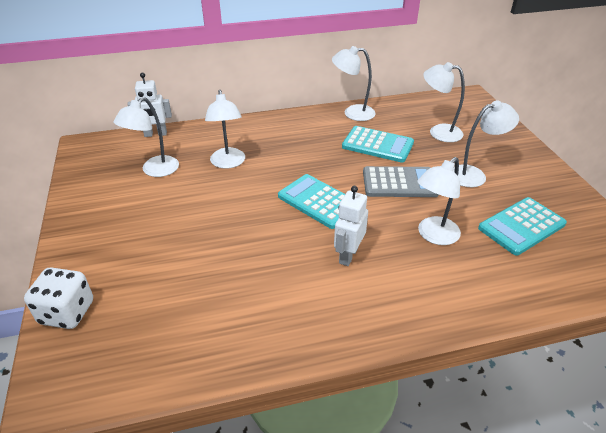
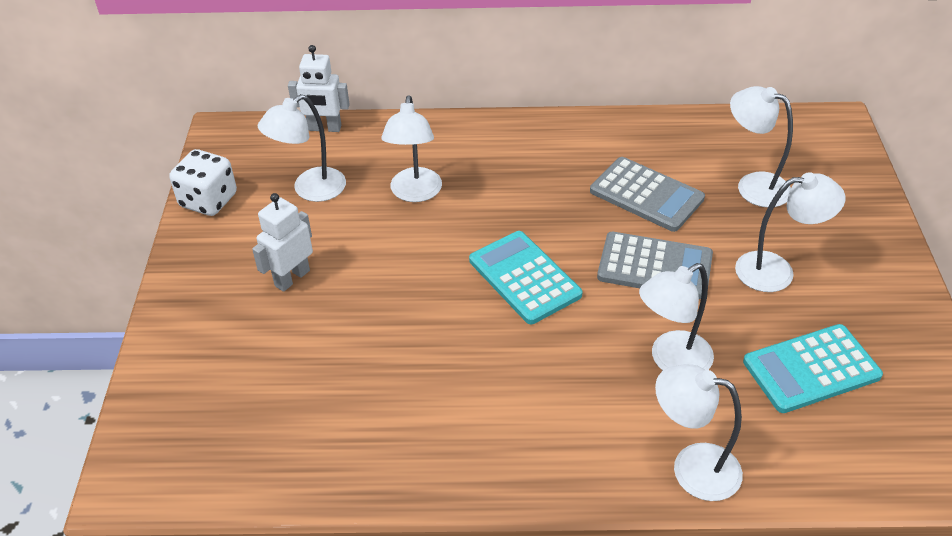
camera: 15 degrees right, 5 degrees up
white dice [24,267,93,329] -> white dice moved to [170,149,237,216]
white lamp [332,46,376,121] -> white lamp moved to [655,364,743,501]
white robot [334,186,368,266] -> white robot moved to [252,193,313,292]
turquoise calculator [342,126,414,162] -> grey calculator [590,157,705,232]

